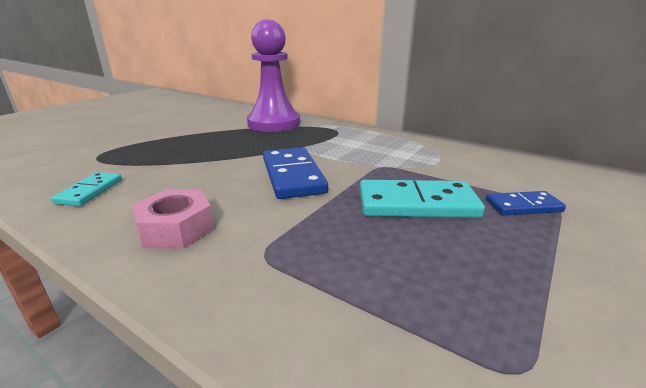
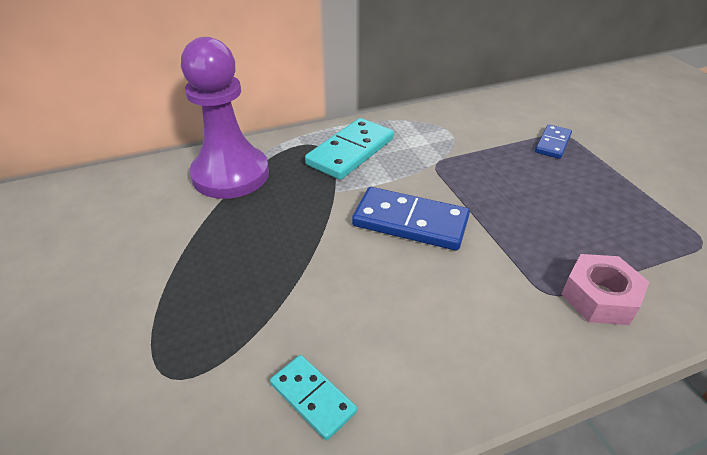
camera: 55 degrees left, 15 degrees up
pink nut [132,190,214,248] -> pink nut moved to [561,254,649,325]
turquoise domino [360,180,485,218] -> turquoise domino moved to [305,118,394,180]

